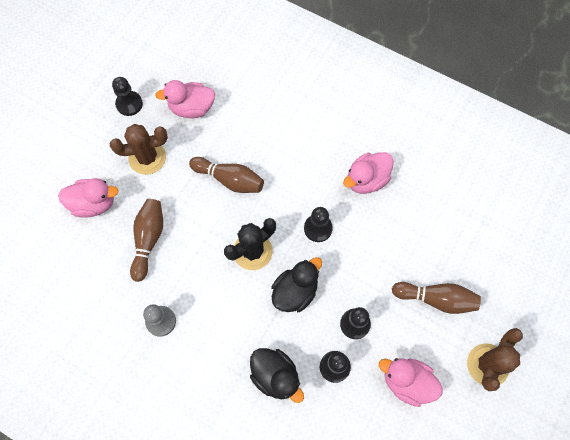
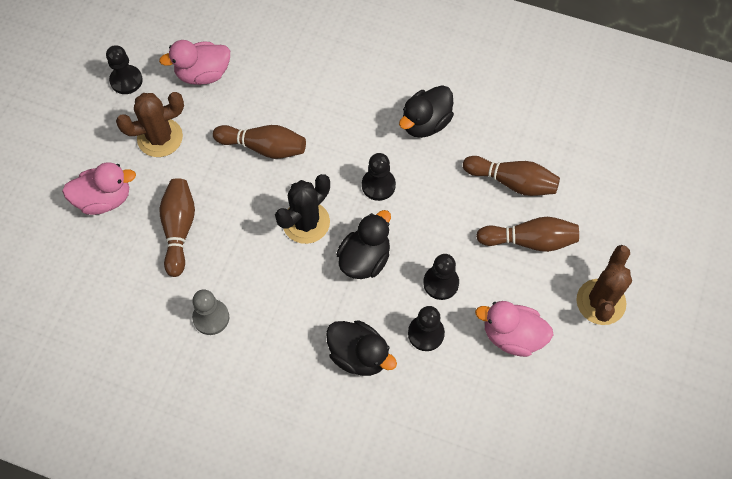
camera: 10 degrees left, 5 degrees down
pink duck [343,152,393,194] -> black duck [399,85,454,138]
none -> brown bowling pin [463,156,560,196]

